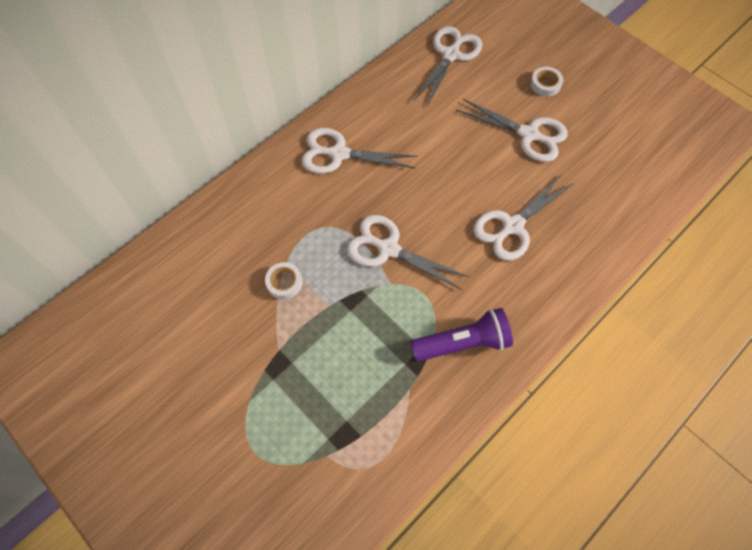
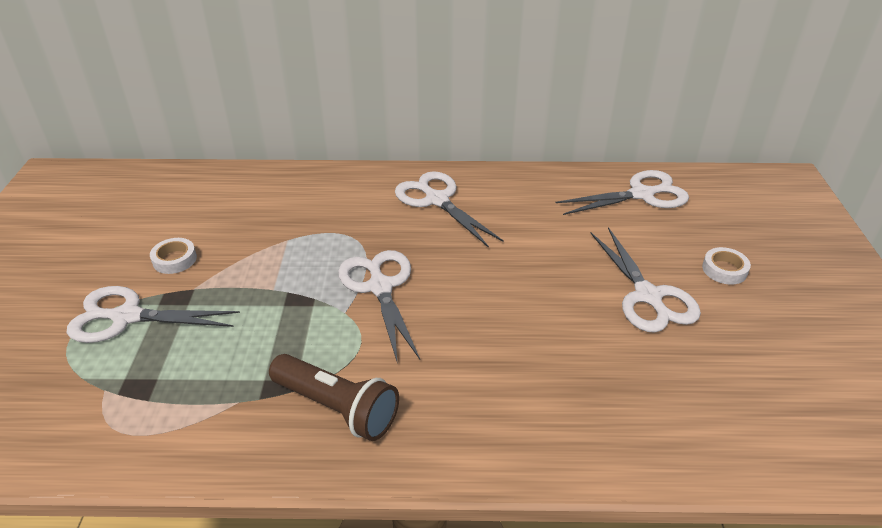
camera: 45 degrees right, 25 degrees down
white tape [265,262,302,299] -> white tape moved to [150,238,197,274]
purple flashlight [411,308,513,362] -> brown flashlight [269,354,399,441]
white scissors [474,175,574,261] -> white scissors moved to [67,286,240,343]

